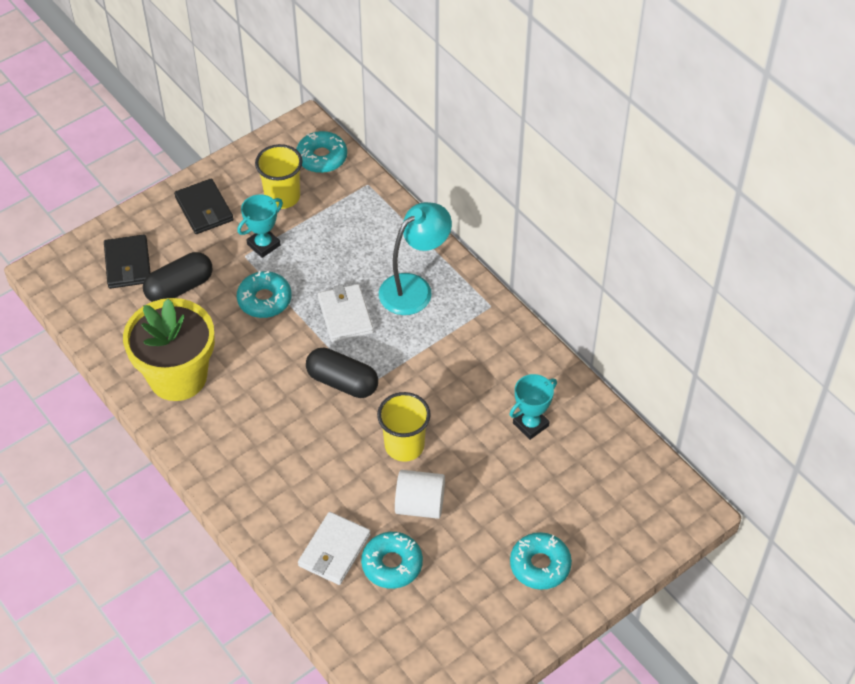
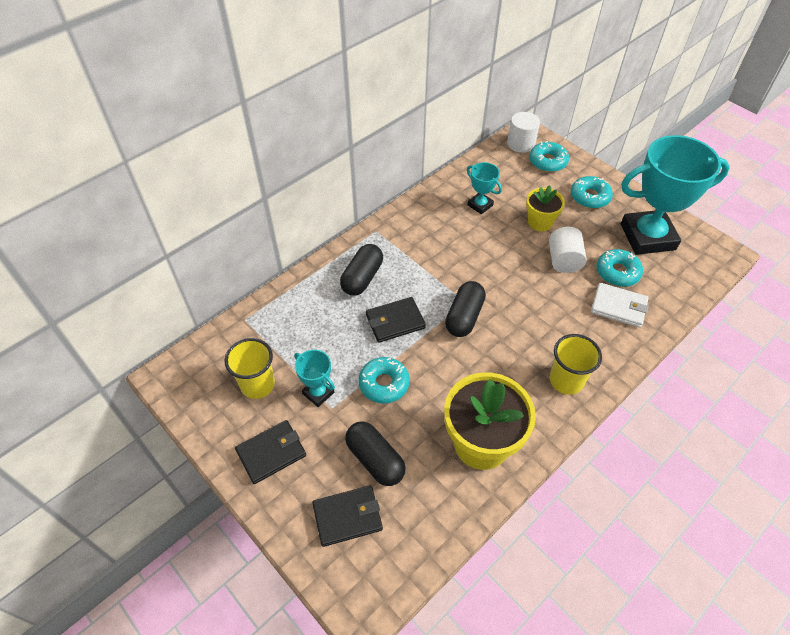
camera: 95 degrees left, 0 degrees up
turquoise donut [296,131,347,173] -> turquoise donut moved to [529,141,569,172]
white wallet [318,284,374,342] -> black wallet [366,297,426,343]
yellow cup [377,392,431,462] -> yellow cup moved to [550,334,602,395]
turquoise lamp [379,202,452,315] -> black capsule [340,244,383,296]
none -> white cylinder [507,112,540,153]
none -> yellow flower pot [526,185,565,231]
none -> turquoise trophy [621,135,730,255]

